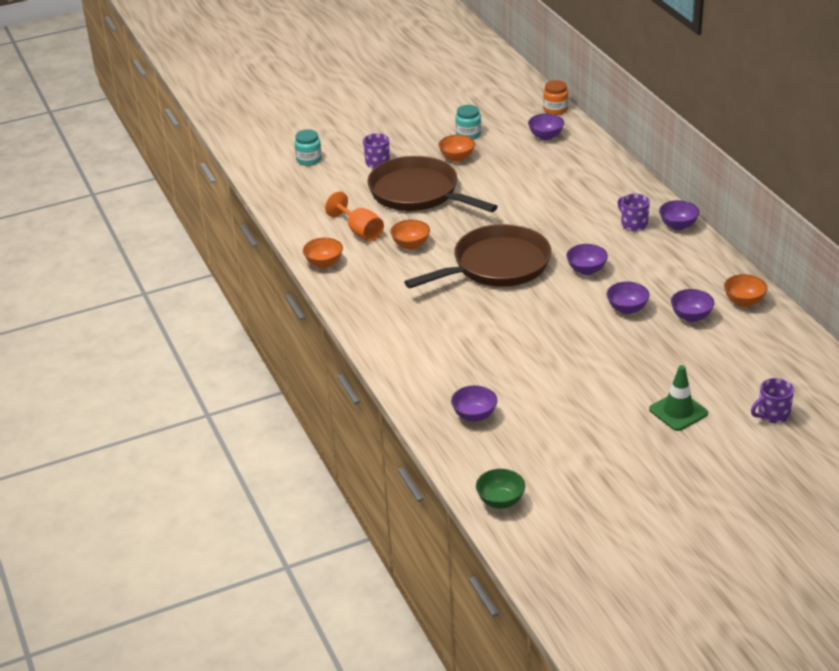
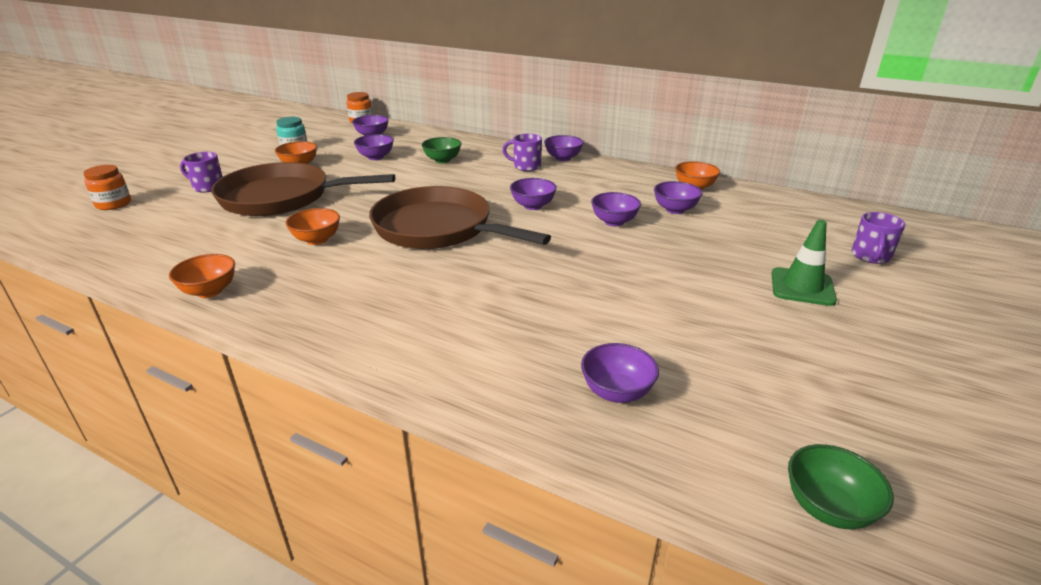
camera: 40 degrees left, 5 degrees down
turquoise jar [294,129,322,166] -> orange jar [83,165,131,210]
orange goblet [325,191,384,241] -> none
brown pan [404,224,551,288] -> brown pan turned 75 degrees counterclockwise [369,186,551,249]
none -> purple bowl [354,134,394,160]
none -> green bowl [422,137,461,163]

